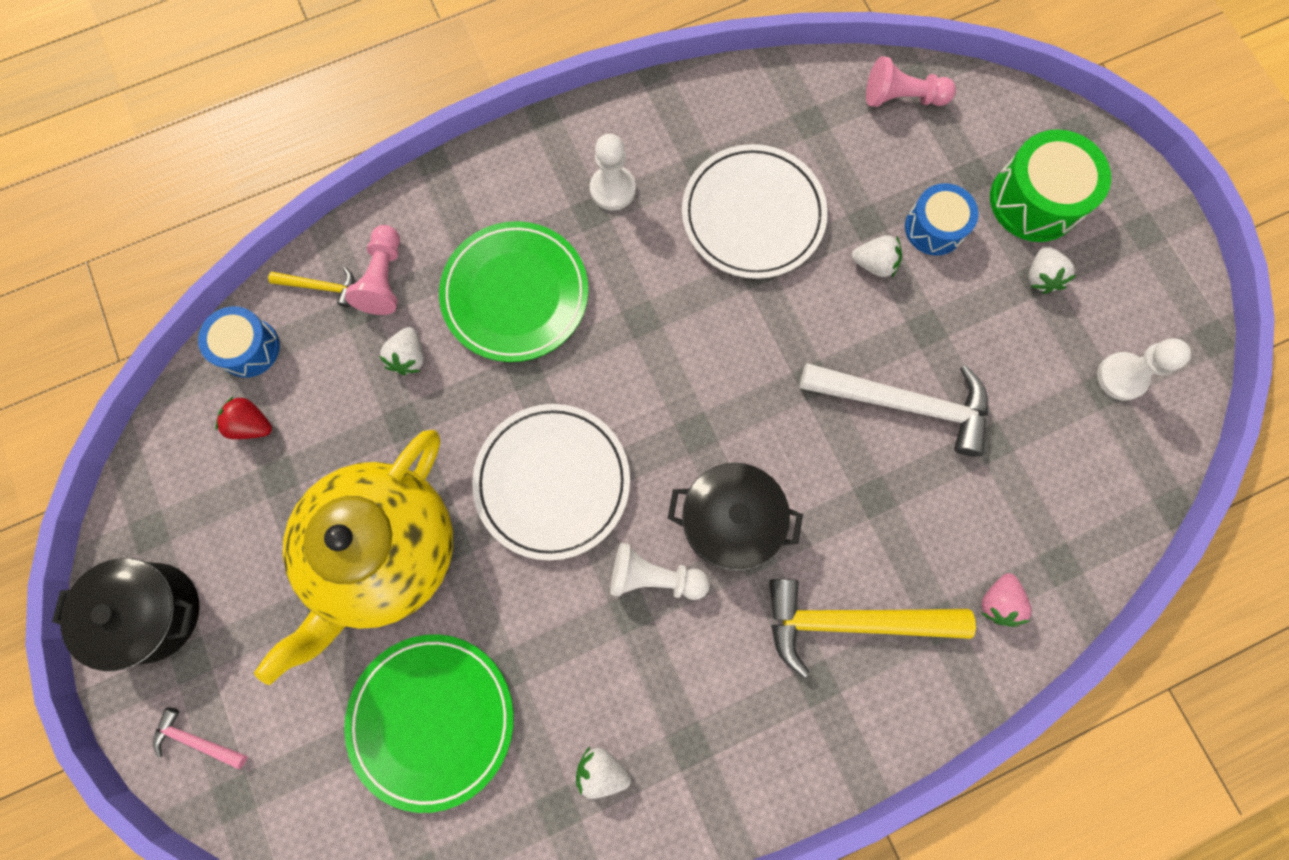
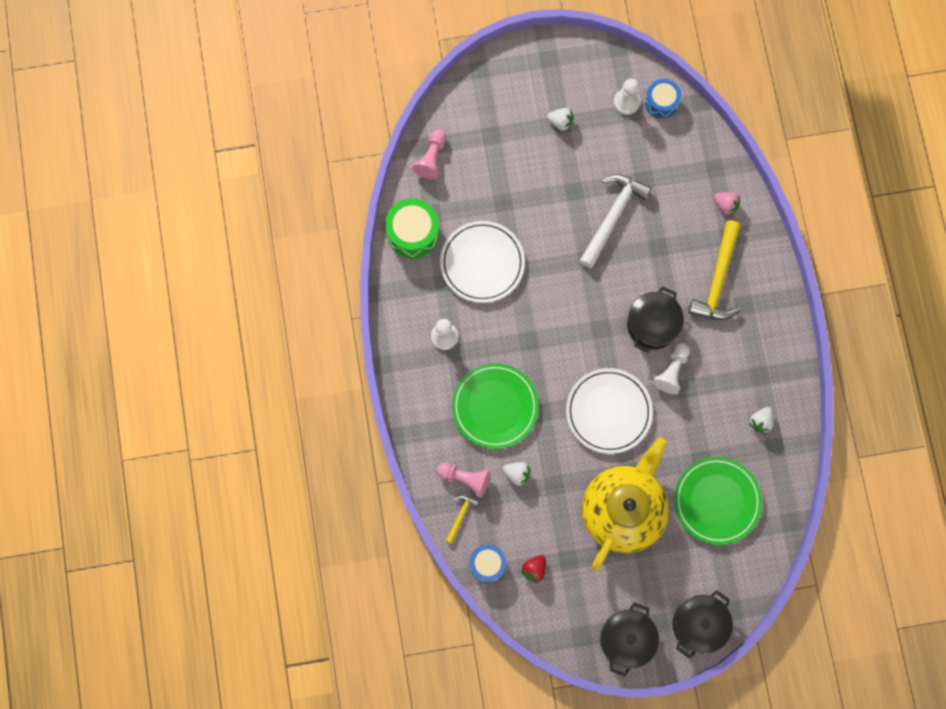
camera: 75 degrees left, 0 degrees up
pink hammer [153,708,247,770] -> black pot [673,590,733,659]
yellow teapot [254,430,453,685] -> yellow teapot turned 105 degrees counterclockwise [582,437,669,571]
white strawberry [852,235,902,277] -> none
blue drum [905,183,979,255] -> blue drum moved to [645,79,681,118]
green drum [990,129,1111,242] -> green drum moved to [385,198,440,258]

